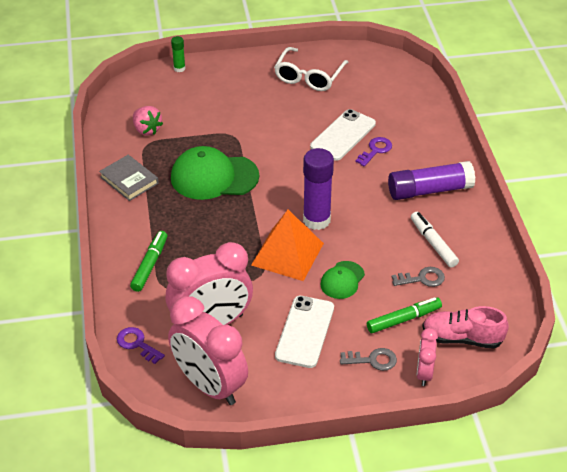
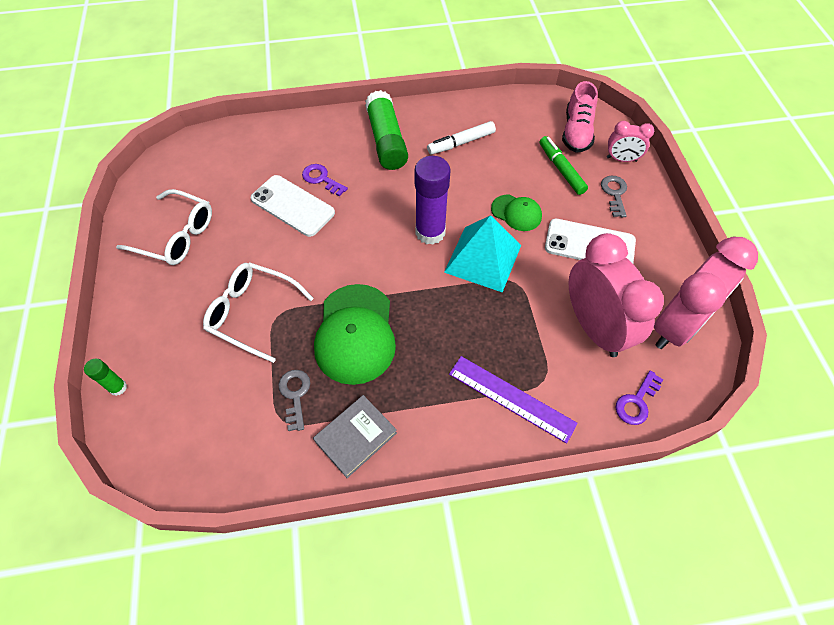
camera: 90 degrees left, 15 degrees up
green marker [130,231,167,292] -> purple ruler [449,356,578,444]
pink strawberry [133,106,163,135] -> none
orange pyramid [251,210,324,281] -> turquoise pyramid [444,215,521,293]
purple glue stick [388,161,475,200] -> green glue stick [365,90,408,170]
grey key [392,267,445,287] -> grey key moved to [278,370,310,431]
none -> white glasses [203,262,314,363]

